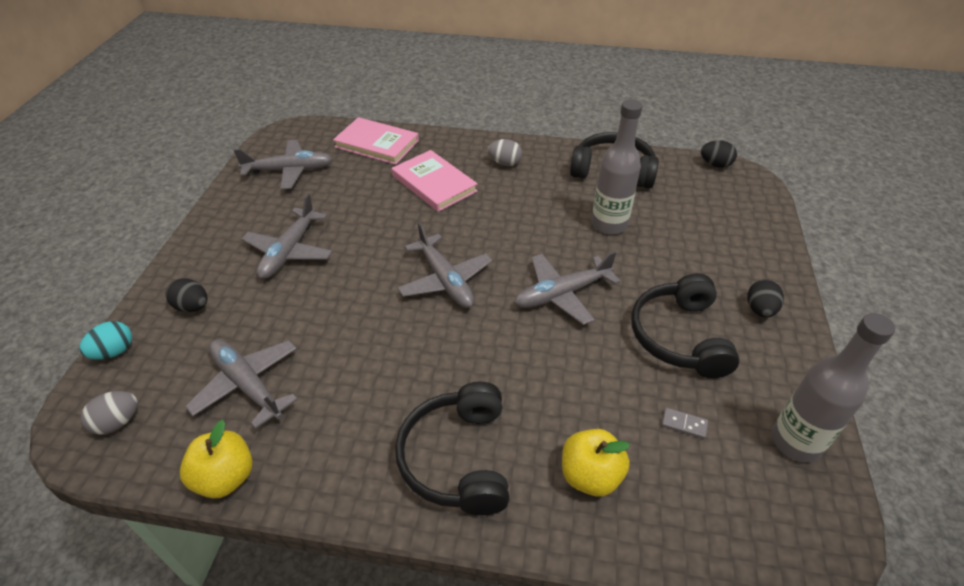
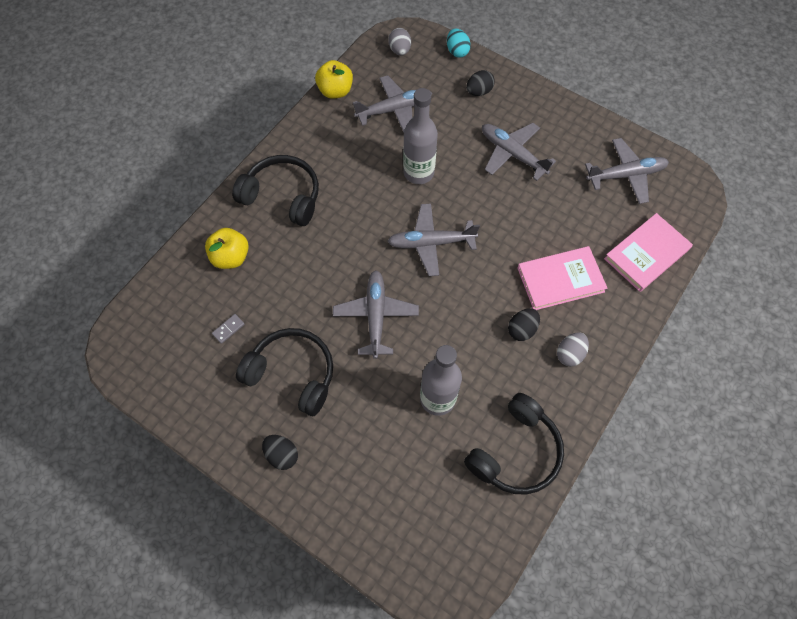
camera: 115 degrees right, 20 degrees up
grey plane [234,140,333,190] -> grey plane turned 120 degrees counterclockwise [585,138,669,204]
black egg [701,140,737,168] -> black egg moved to [508,308,540,341]
grey bottle [772,313,895,462] -> grey bottle moved to [403,88,438,184]

